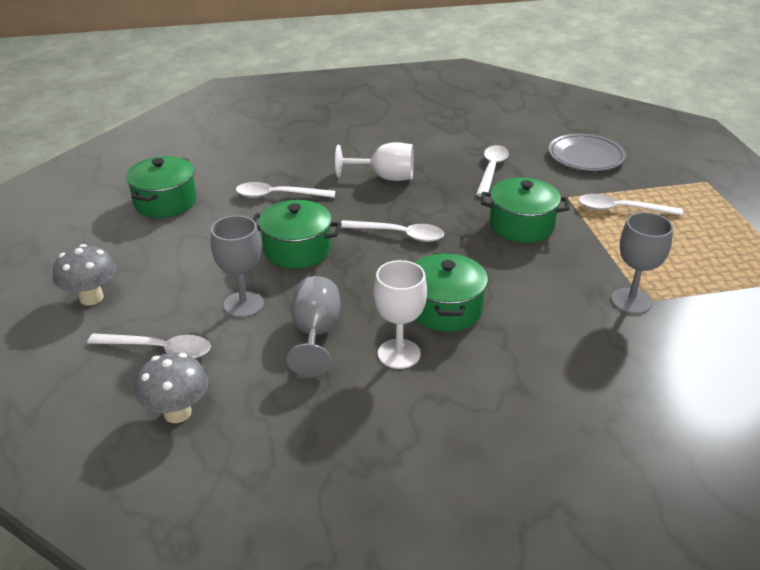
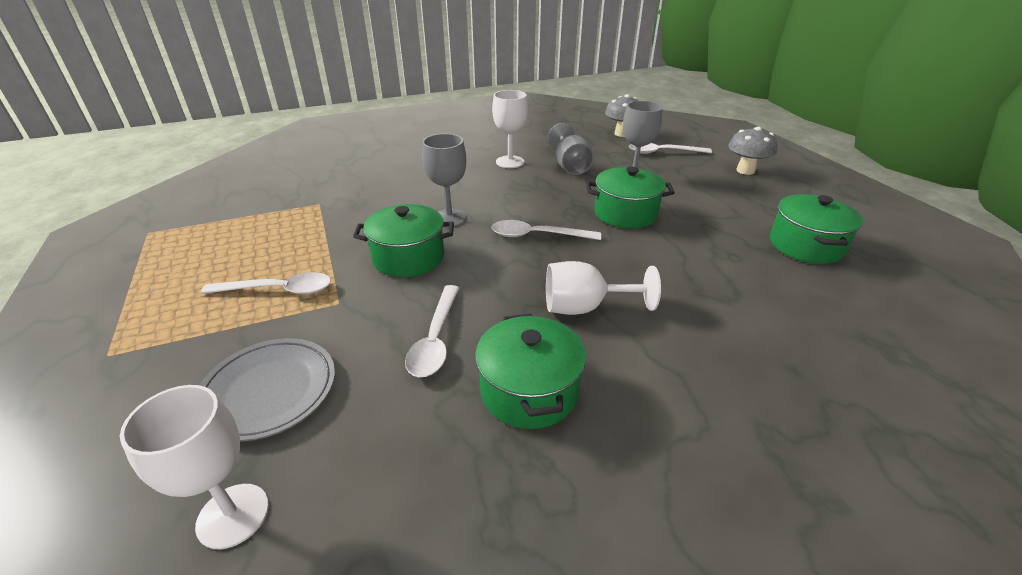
camera: 170 degrees right, 0 degrees up
white spoon [236,182,335,198] -> none
green pot [415,253,488,332] -> green pot moved to [475,313,586,429]
grey goblet [611,212,673,314] -> grey goblet moved to [422,134,467,227]
none -> white goblet [120,385,269,549]

